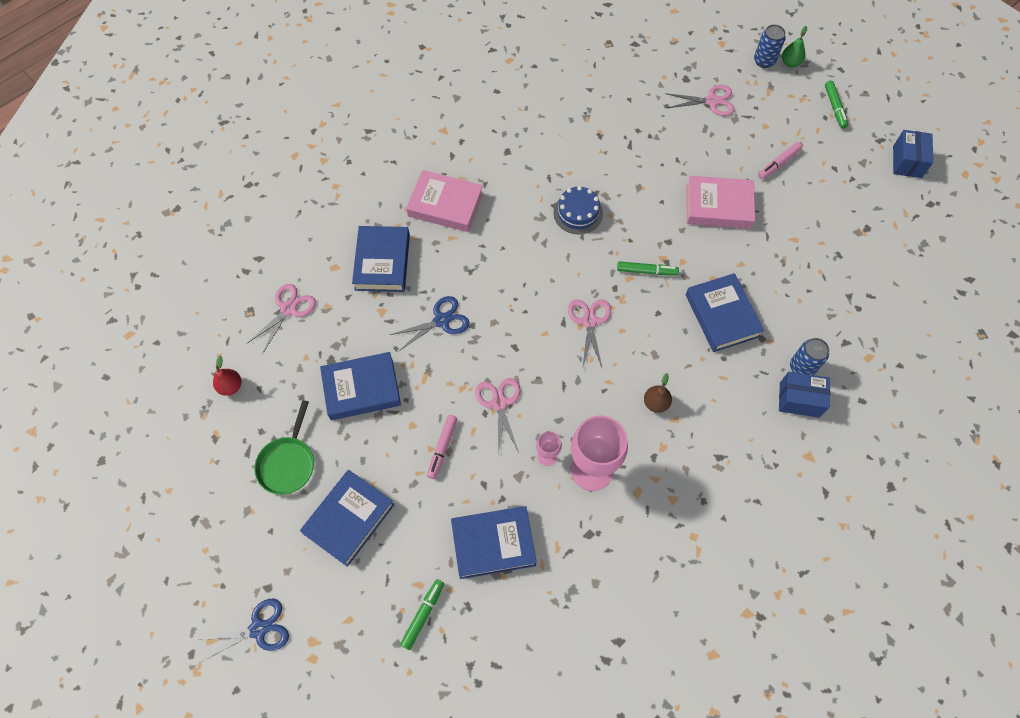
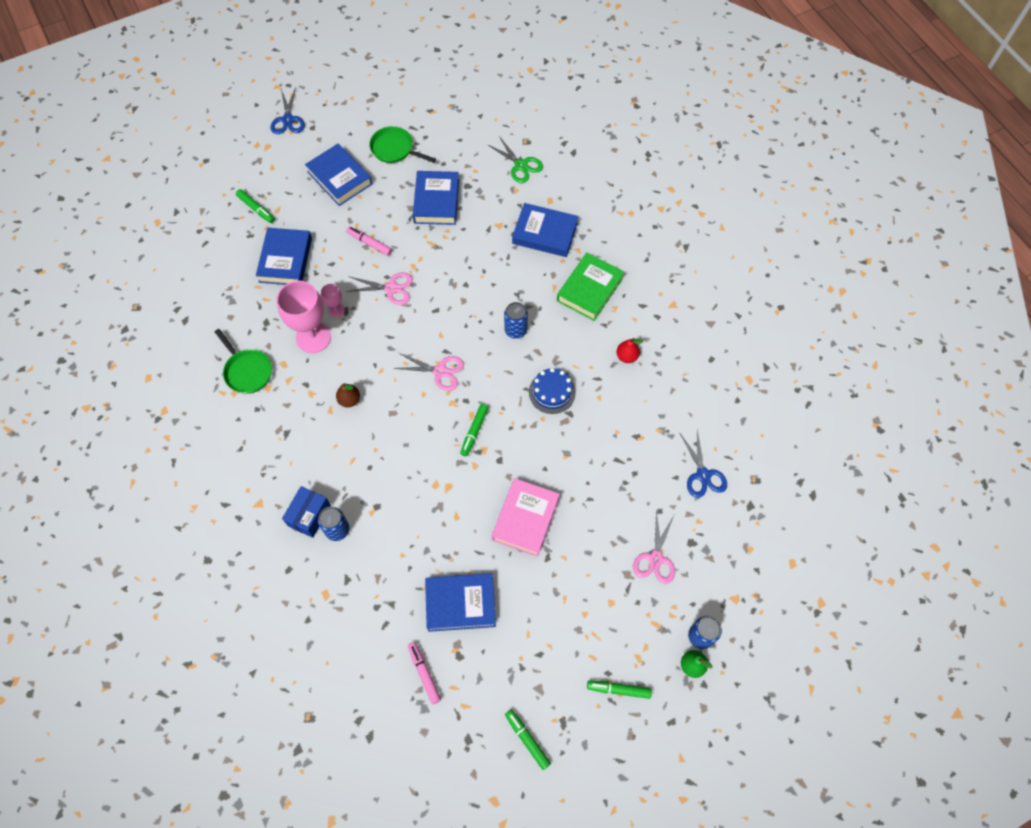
camera: 105 degrees right, 0 degrees up
red pear [213,355,241,396] -> red pear moved to [616,338,643,363]
pink scissors [246,284,316,354] -> green scissors [487,136,543,183]
blue scissors [390,296,469,352] -> blue scissors moved to [680,430,727,498]
pink book [406,170,483,232] -> green book [557,253,624,321]
blue book [686,273,764,352] -> blue book moved to [425,573,496,632]
pink marker [758,142,802,180] -> pink marker moved to [408,642,441,704]
blue box [893,130,933,178] -> green marker [505,710,551,770]
none -> green pan [215,329,272,394]
none -> blue can [504,302,528,339]

